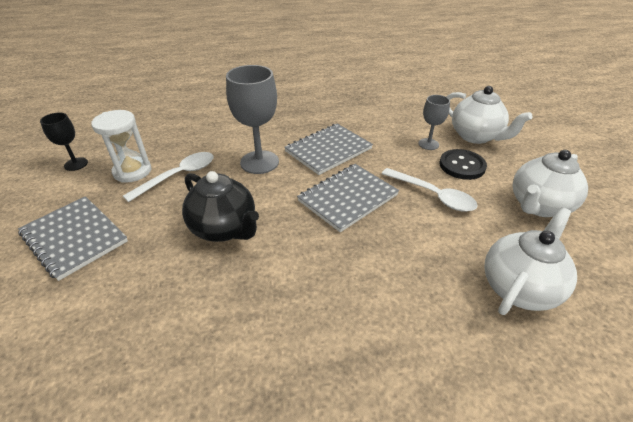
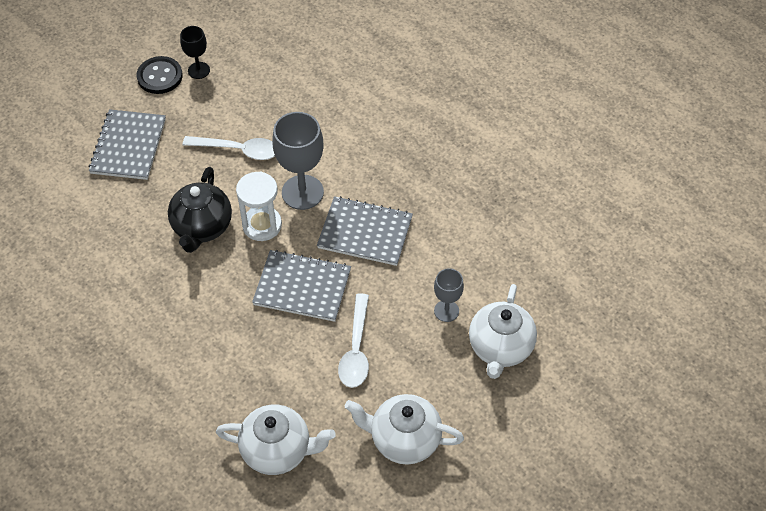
camera: 55 degrees right, 15 degrees up
white hourglass [91,110,151,183] -> white hourglass moved to [236,171,282,241]
black button [439,149,487,180] -> black button moved to [137,56,183,94]

